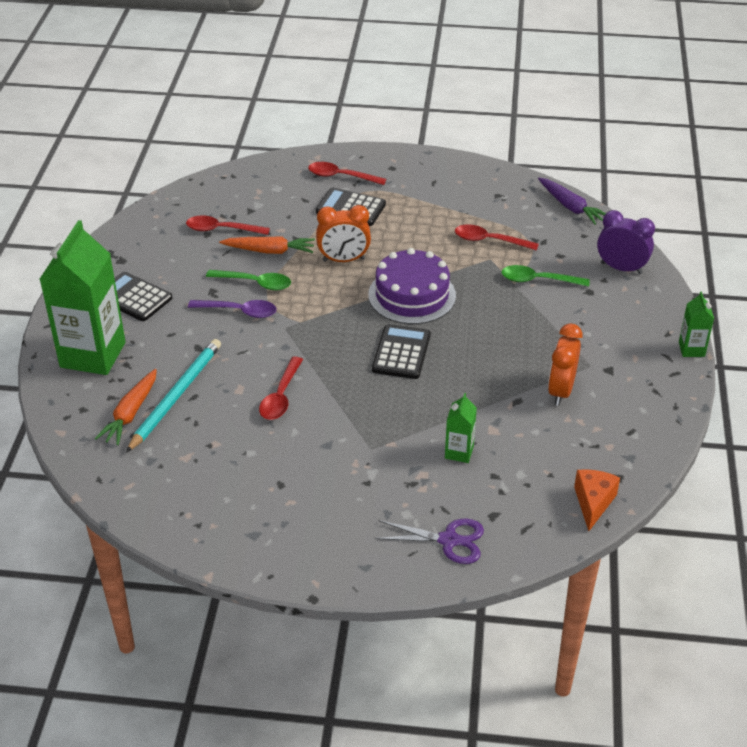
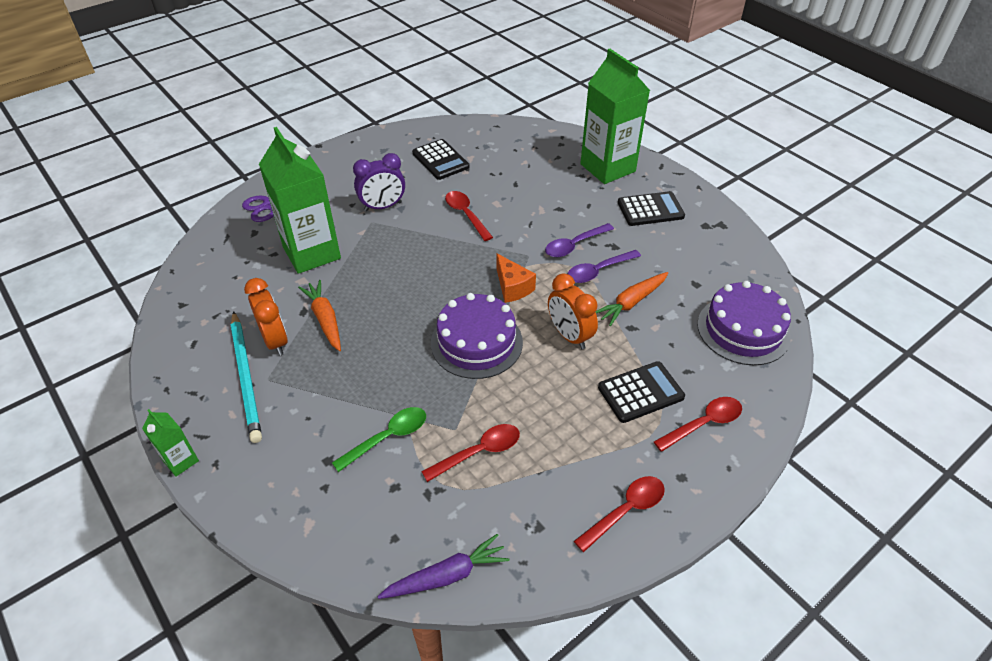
camera: 135 degrees right, 5 degrees up
orange carrot [95,369,157,445] -> orange carrot moved to [298,280,341,351]
turquoise pencil [126,339,221,453] -> turquoise pencil moved to [231,311,262,443]
red spoon [186,216,270,235] -> red spoon moved to [574,476,665,552]
green spoon [206,270,291,290] -> purple spoon [567,250,641,283]
orange clock [316,205,371,262] -> orange clock turned 75 degrees counterclockwise [548,273,598,349]
black calculator [372,324,431,379] -> black calculator moved to [412,139,469,180]
green carton [445,393,477,463] -> green carton [259,127,341,274], size x2.24
purple carrot [538,178,606,225] -> purple carrot turned 150 degrees clockwise [377,534,510,599]
orange cheese [574,469,620,531] -> orange cheese moved to [497,254,536,303]
purple clock [597,210,655,274] -> purple clock moved to [353,153,405,211]
none -> purple cake [697,281,791,365]

